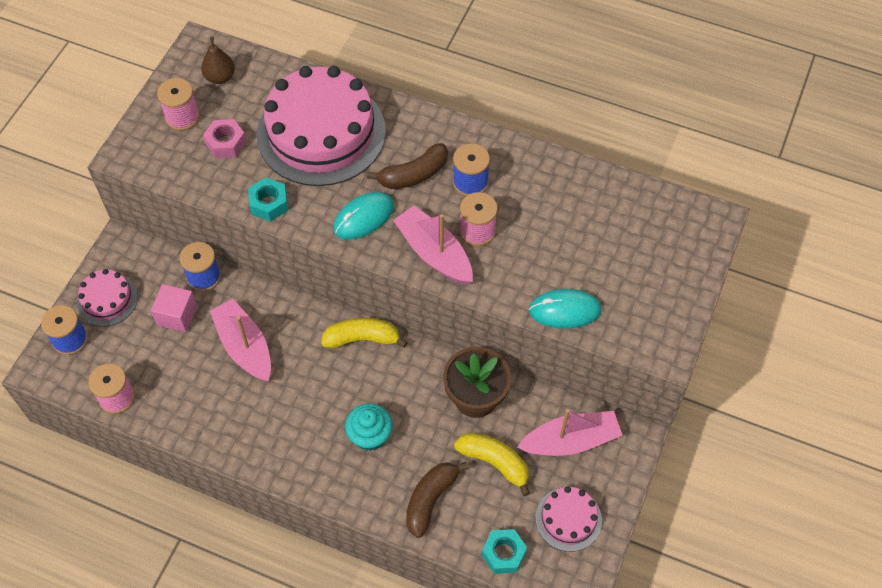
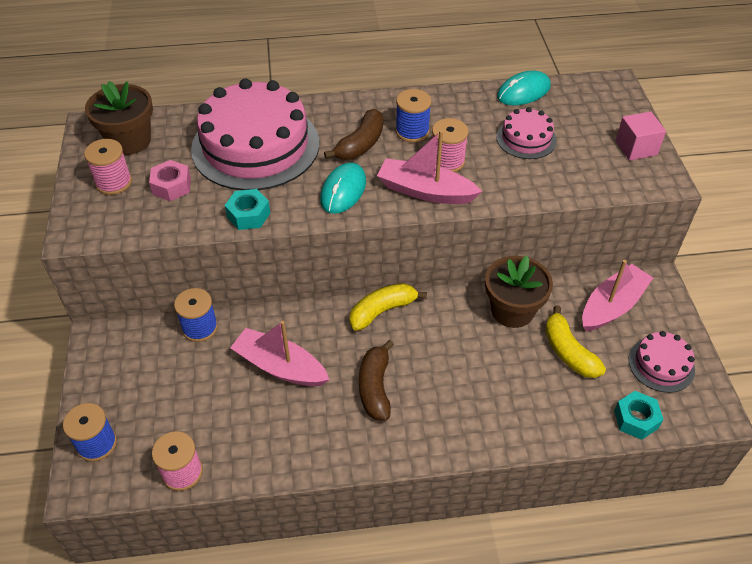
camera: 30 degrees left, 10 degrees down
pink cake [77,269,138,326] -> pink cake moved to [496,107,557,159]
pink cube [151,284,197,332] -> pink cube moved to [616,111,666,161]
brown pear [201,37,235,84] -> brown flower pot [85,81,153,155]
turquoise cupcake [345,404,392,451] -> none
brown banana [406,462,469,538] -> brown banana moved to [359,340,394,421]
yellow banana [454,433,530,496] -> yellow banana turned 120 degrees counterclockwise [545,305,606,378]
turquoise mouse [529,289,602,329] -> turquoise mouse moved to [497,70,551,105]

